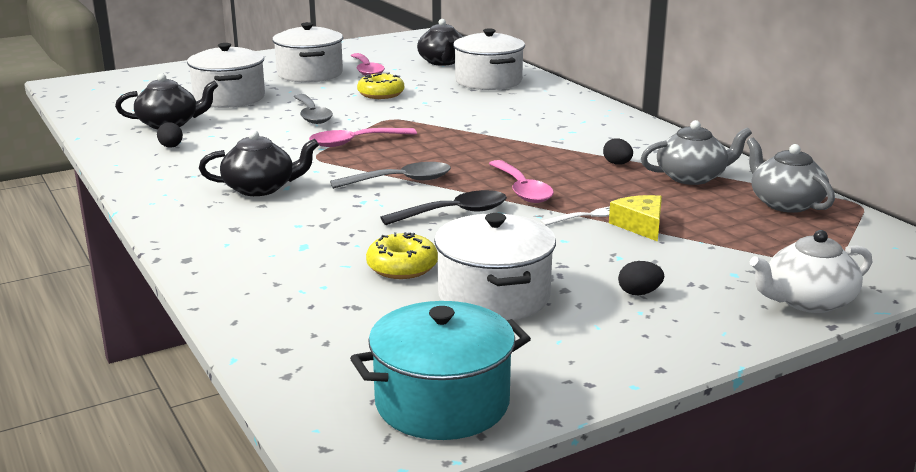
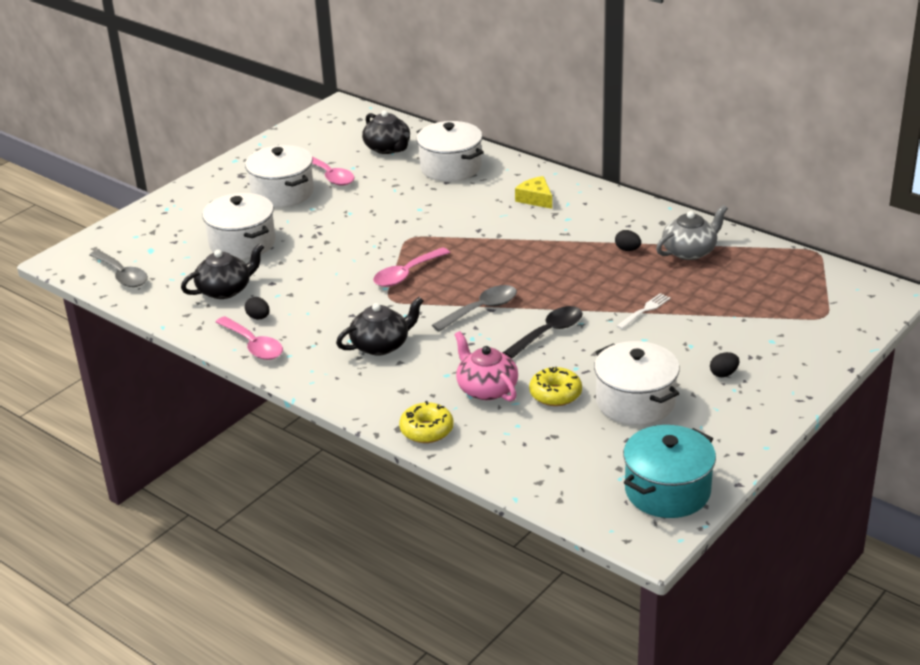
camera: 20 degrees left, 10 degrees up
grey spoon [294,94,333,124] -> grey spoon moved to [90,250,148,287]
yellow donut [357,72,404,99] -> yellow donut moved to [399,401,454,443]
pink spoon [489,160,554,203] -> pink spoon moved to [216,316,283,360]
yellow cheese [609,195,662,242] -> yellow cheese moved to [515,176,552,209]
grey teapot [747,138,835,213] -> none
white teapot [750,230,872,313] -> none
none -> pink teapot [454,331,518,402]

